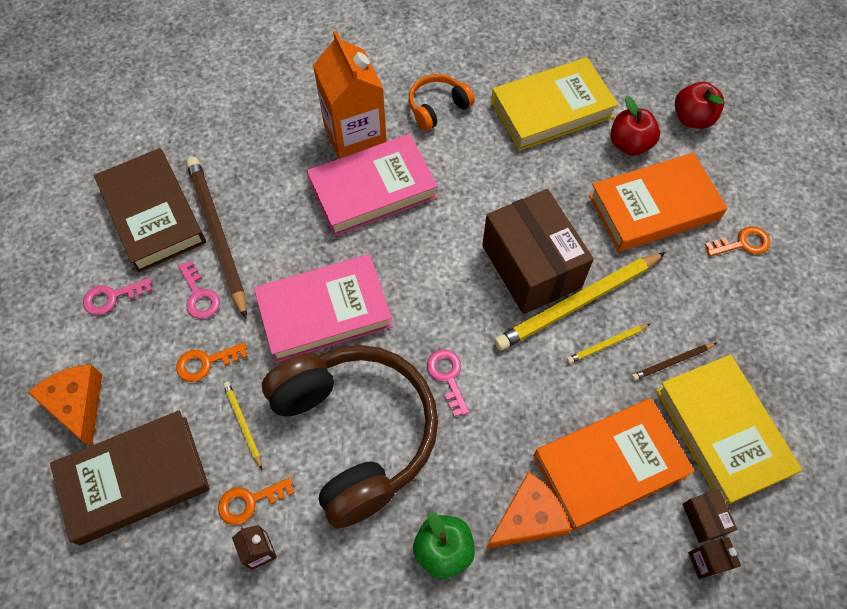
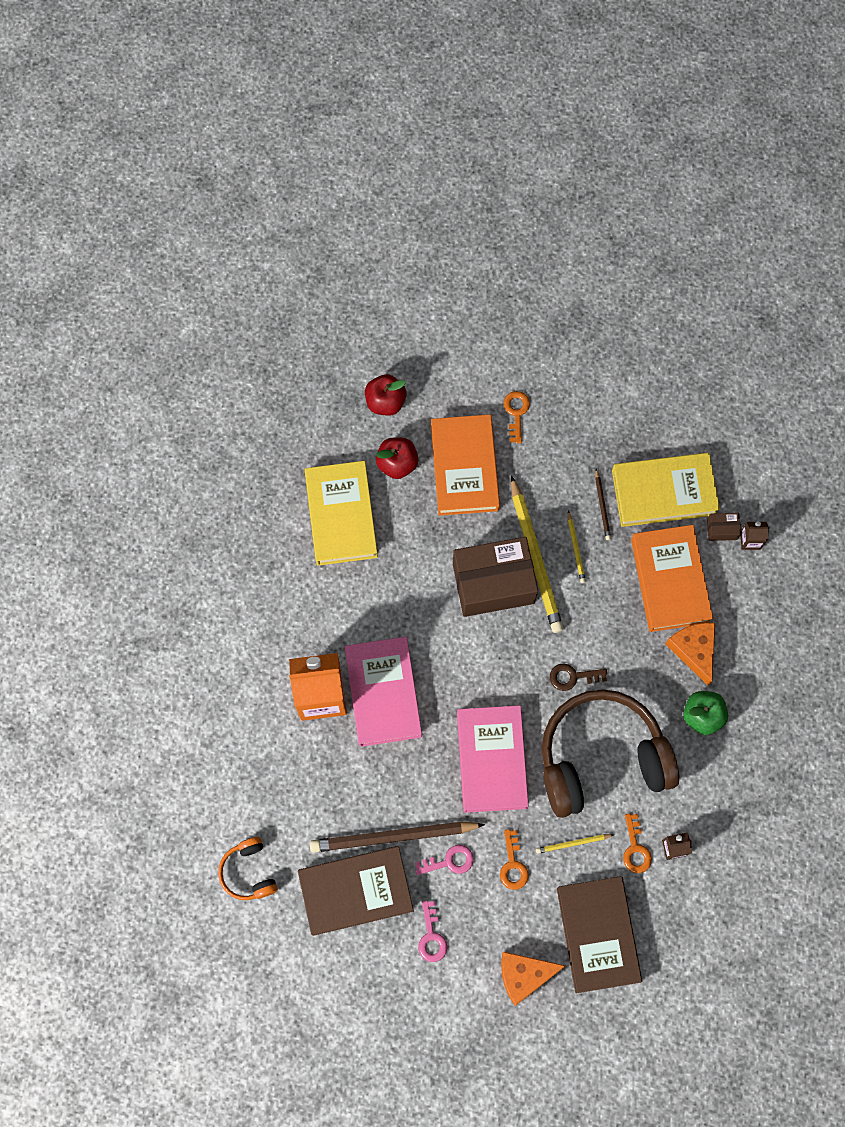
camera: 75 degrees left, 10 degrees up
orange headphones [409,74,475,131] -> orange headphones moved to [218,837,278,900]
pink key [427,350,469,417] -> brown key [550,664,607,691]

